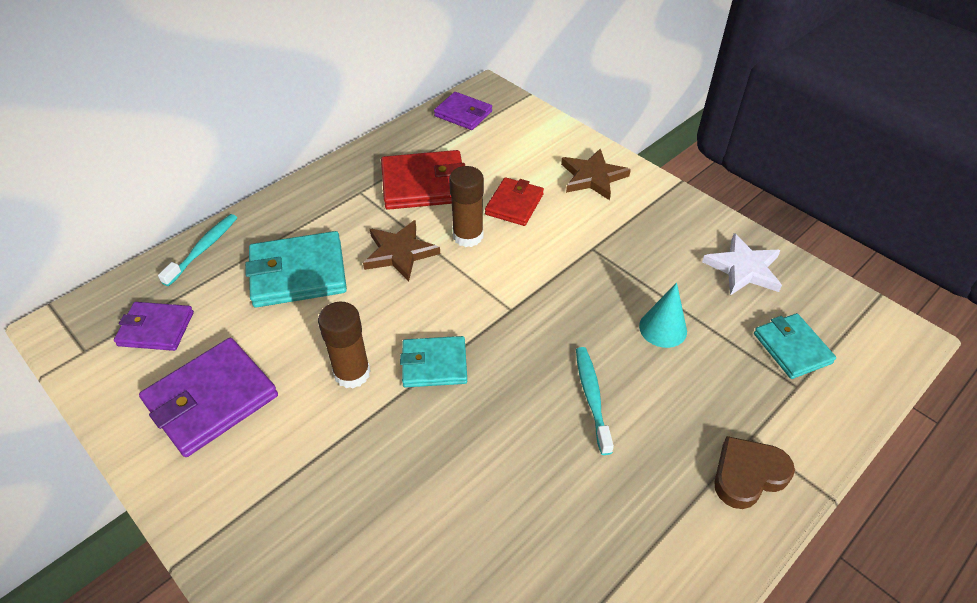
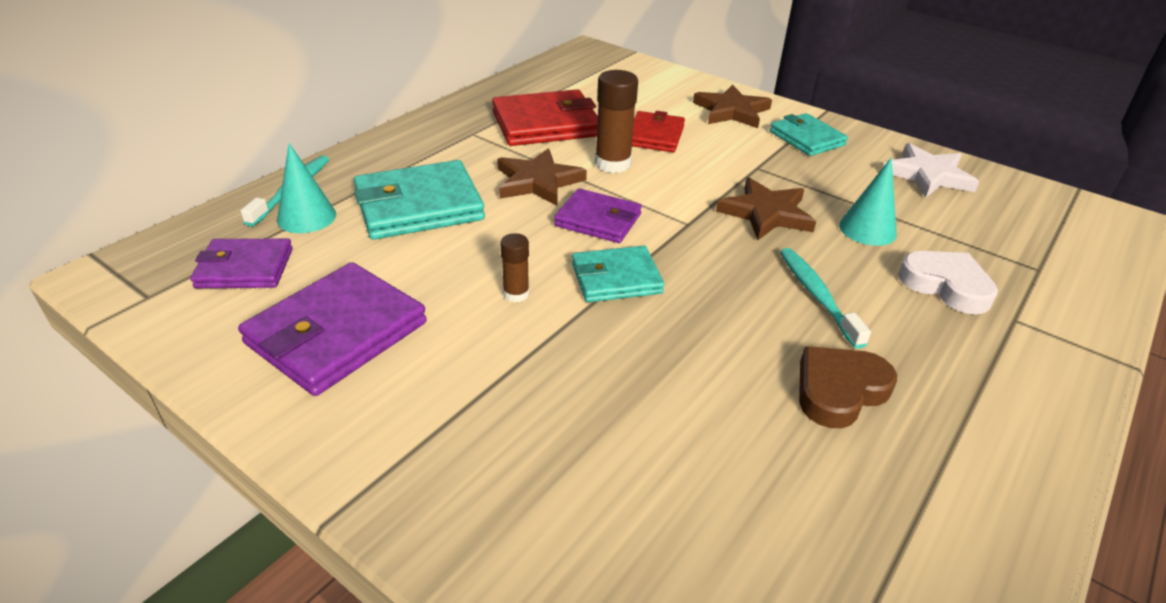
camera: 10 degrees left, 10 degrees down
brown glue stick [318,302,371,388] -> brown glue stick [500,233,529,303], size x0.56
purple wallet [434,92,492,130] -> purple wallet moved to [554,188,642,243]
brown heart [714,436,795,509] -> brown heart moved to [799,346,897,428]
turquoise wallet [754,313,836,379] -> turquoise wallet moved to [770,113,848,156]
none -> turquoise cone [277,143,336,233]
none -> brown star [716,177,816,240]
none -> white heart [898,251,998,314]

